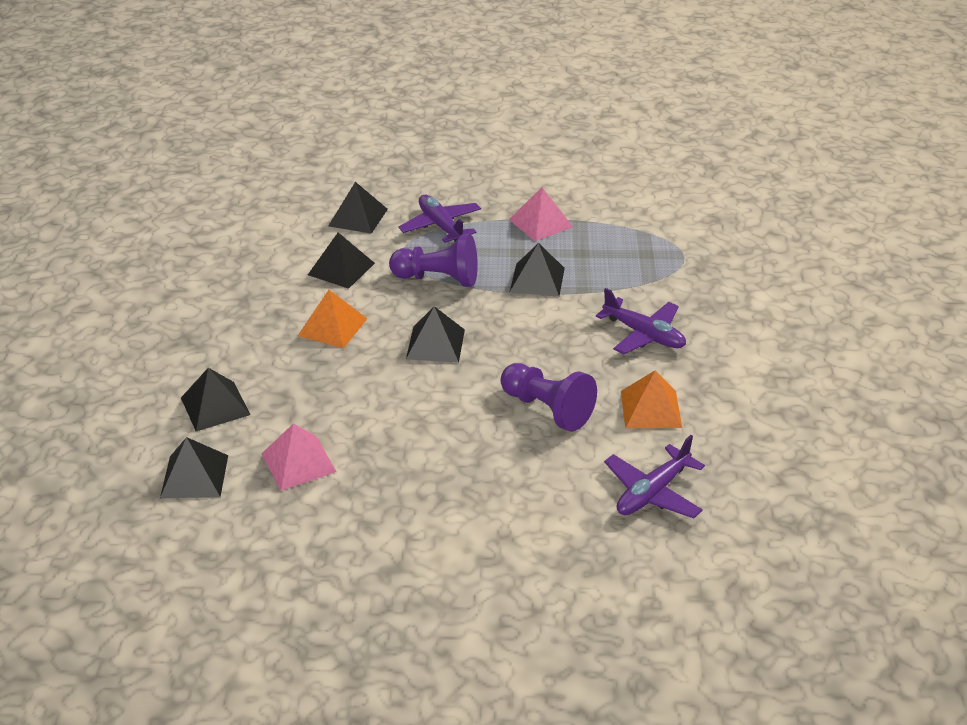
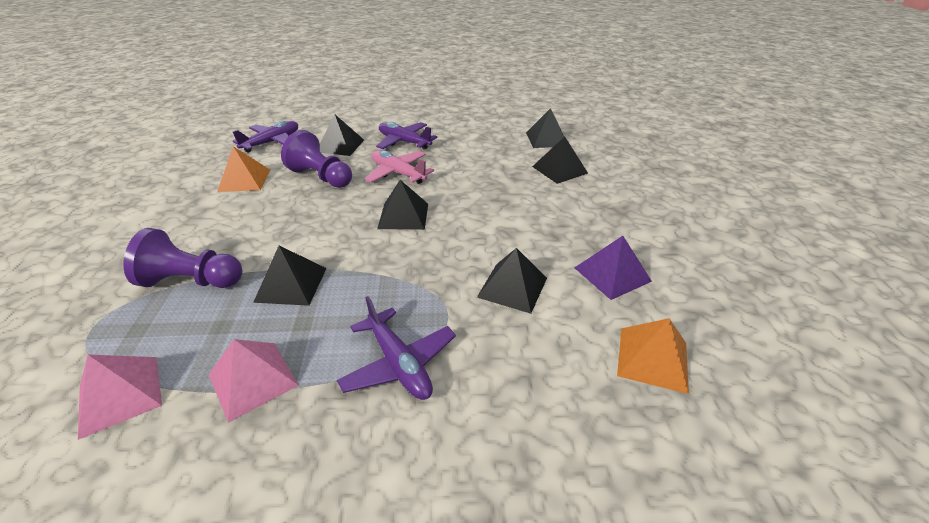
camera: 175 degrees right, 0 degrees up
pink pyramid [261,423,337,491] -> pink pyramid moved to [78,355,162,440]
orange pyramid [298,290,367,348] -> orange pyramid moved to [617,318,689,394]
black pyramid [328,182,388,234] -> black pyramid moved to [320,114,364,156]
purple pawn [389,234,478,287] -> purple pawn moved to [123,228,242,288]
purple plane [596,288,686,354] -> purple plane moved to [376,122,438,150]
none -> pink plane [365,150,434,184]
none -> purple pyramid [575,236,652,300]

